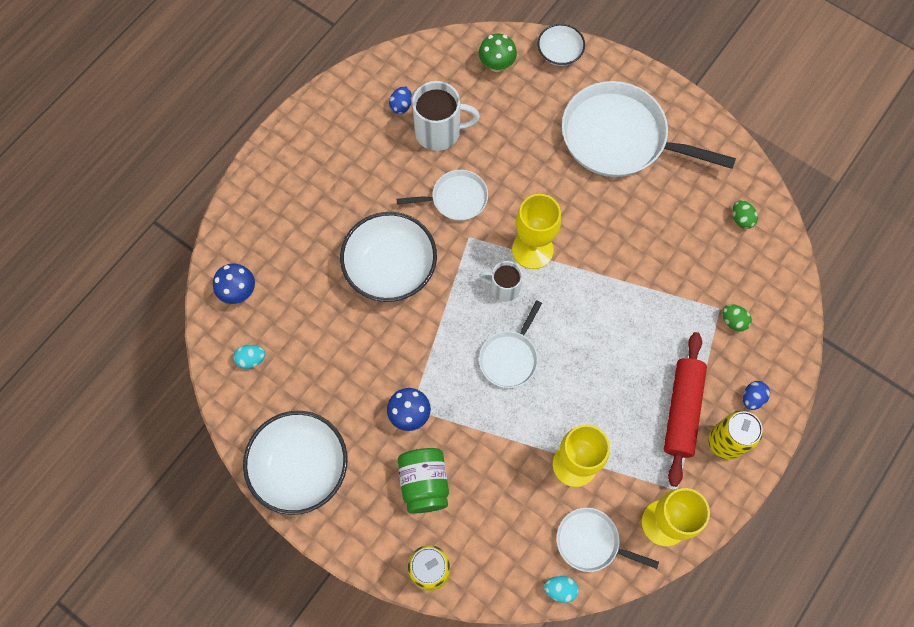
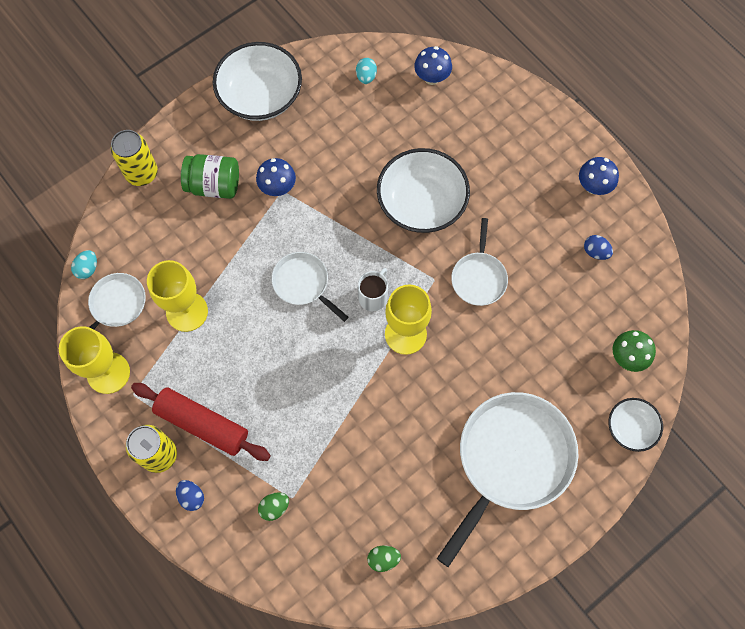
camera: 105 degrees right, 0 degrees up
white mug [412,81,480,151] -> none
none -> blue mushroom [579,157,619,195]

